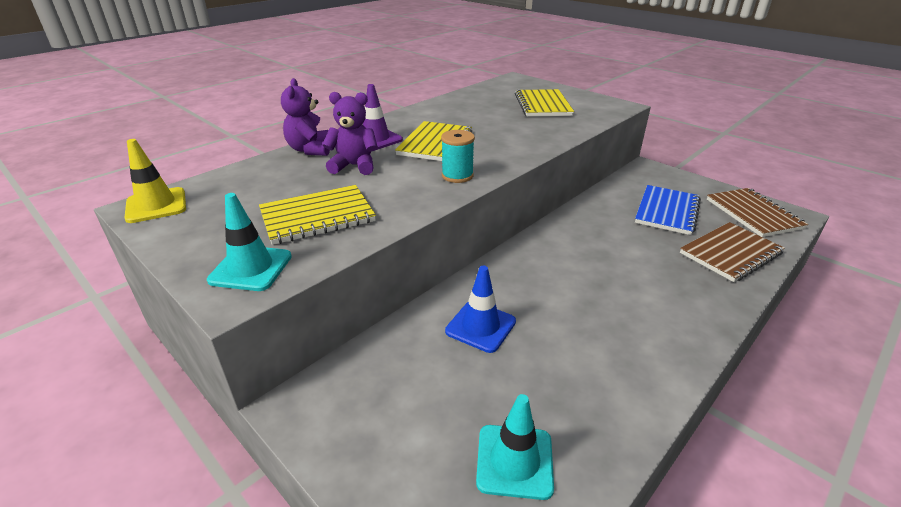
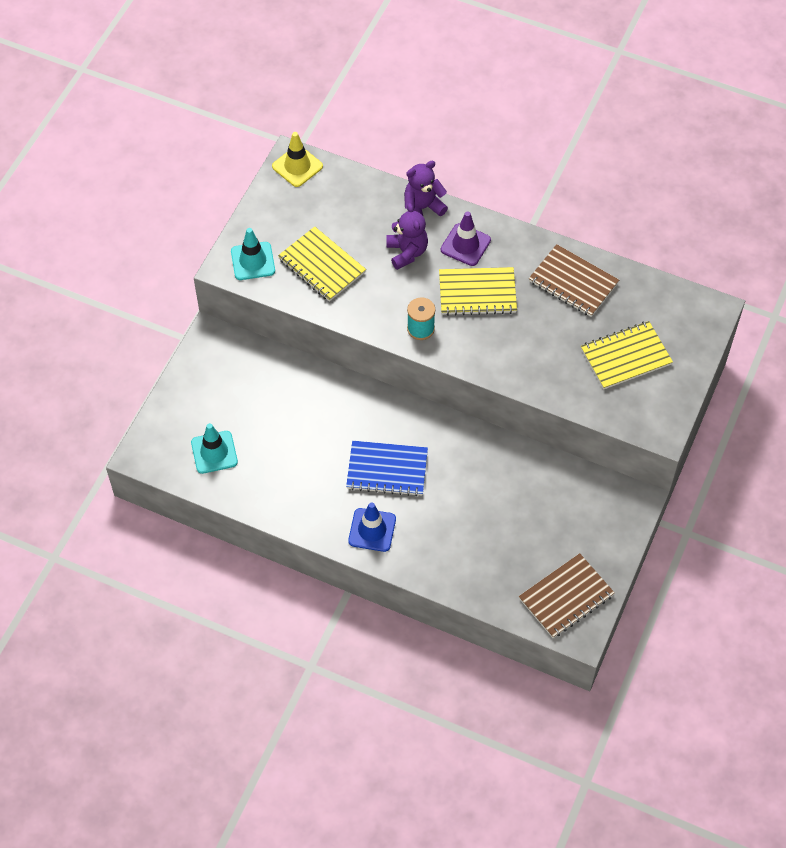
camera: 70 degrees right, 25 degrees up
blue traffic cone [445,266,516,353] -> blue traffic cone moved to [348,502,396,552]
blue notebook [635,185,701,235] -> blue notebook moved to [346,441,428,496]
brown notebook [680,222,785,282] -> brown notebook moved to [529,244,619,317]

